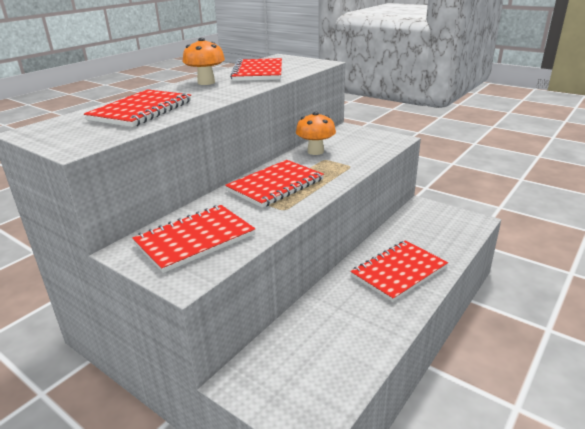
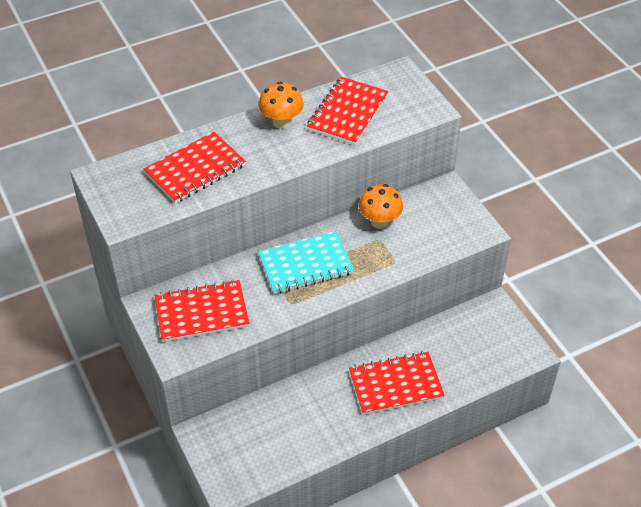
camera: 25 degrees right, 20 degrees up
red notebook [225,160,324,208] -> turquoise notebook [258,231,354,294]

